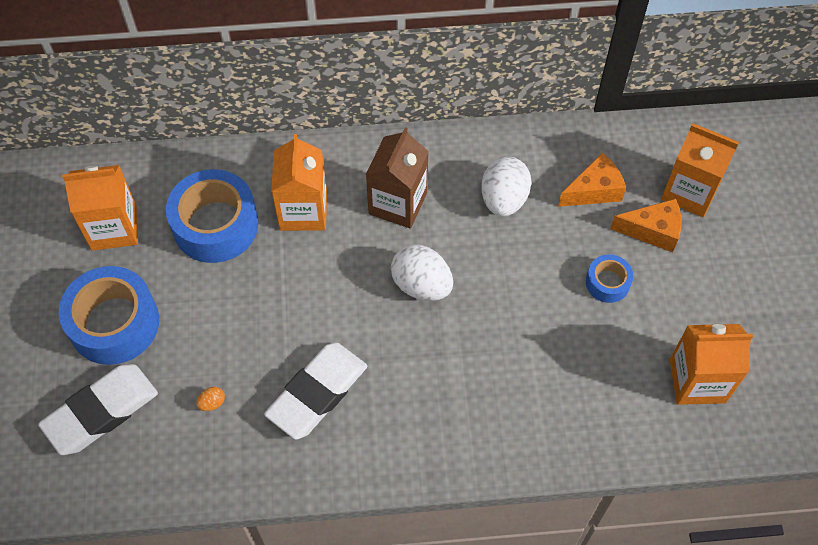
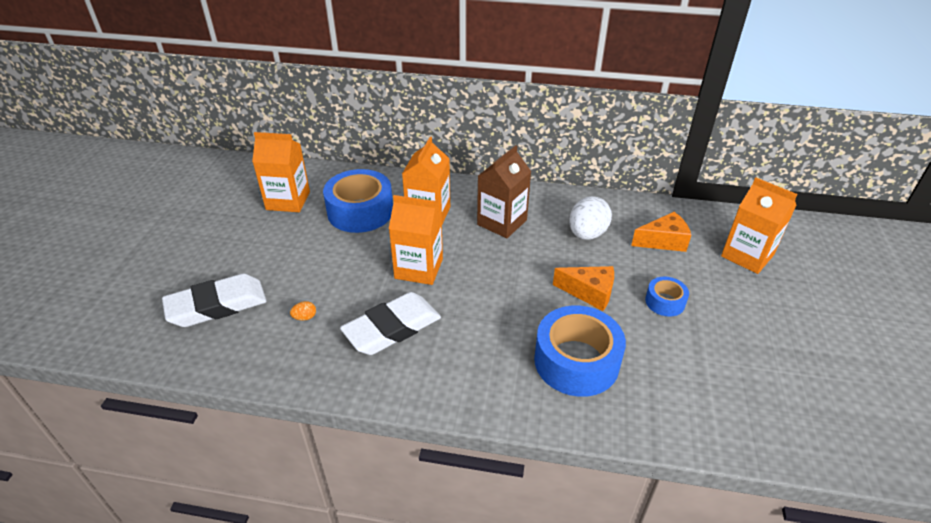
camera: 15 degrees right, 20 degrees down
blue tape [59,266,159,365] -> blue tape moved to [534,306,626,397]
white egg [391,244,453,301] -> none
orange cheese [610,199,682,252] -> orange cheese moved to [553,266,614,311]
orange carton [670,324,753,405] -> orange carton moved to [389,195,443,285]

